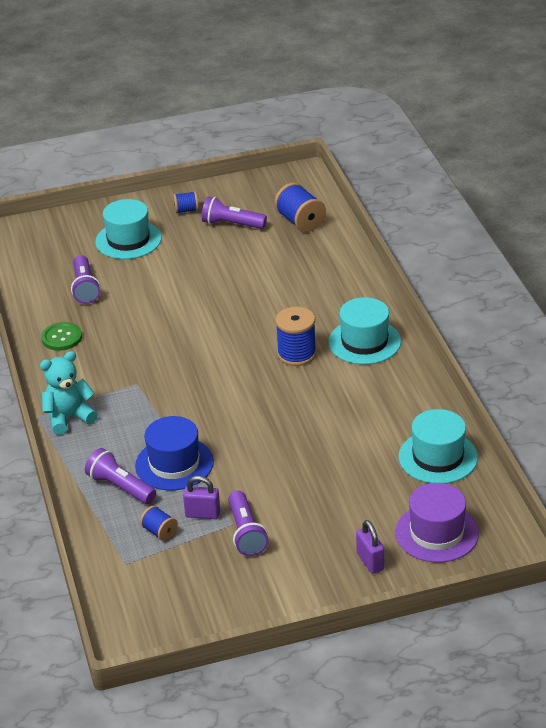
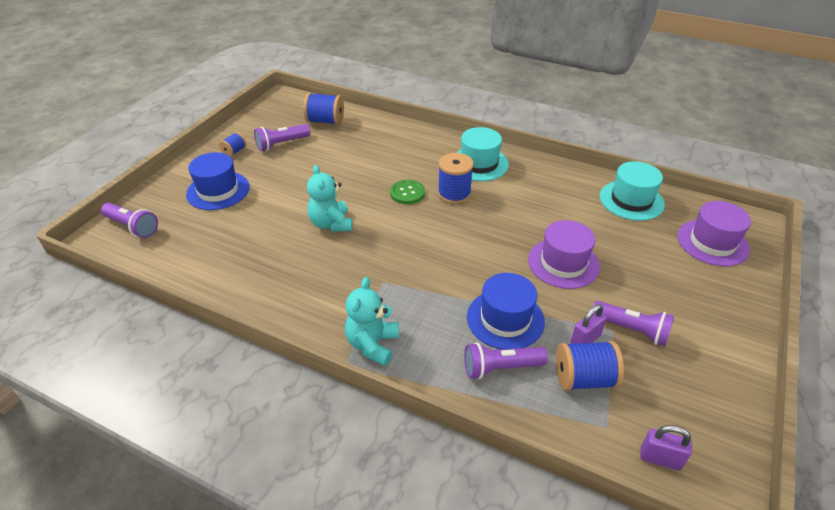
camera: 50 degrees left, 5 degrees up
green button [41,322,82,351] -> green button moved to [390,180,425,204]
purple flashlight [71,255,101,304] -> purple flashlight moved to [101,203,158,238]
turquoise hat [95,199,162,259] -> blue hat [186,152,250,210]
blue spool [140,506,178,541] -> blue spool [556,341,624,391], size x1.76
purple padlock [356,520,384,574] -> purple padlock moved to [640,425,692,470]
none -> turquoise teddy bear [307,165,352,232]
none -> purple hat [528,220,600,289]

